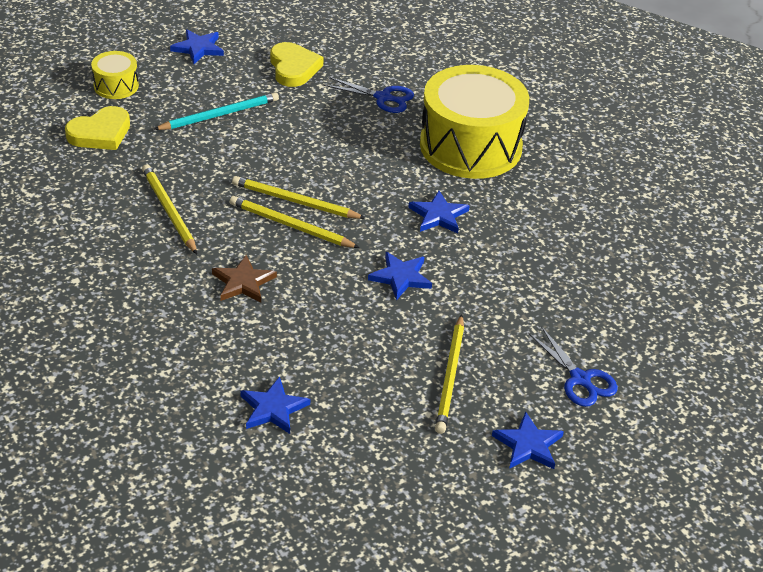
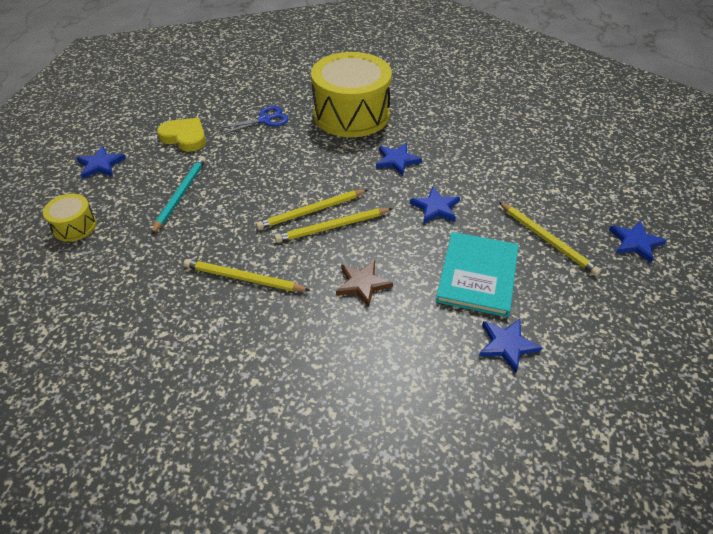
camera: 45 degrees left, 5 degrees up
yellow heart [65,106,130,150] -> none
blue scissors [528,326,618,407] -> none
none -> turquoise book [436,232,519,317]

